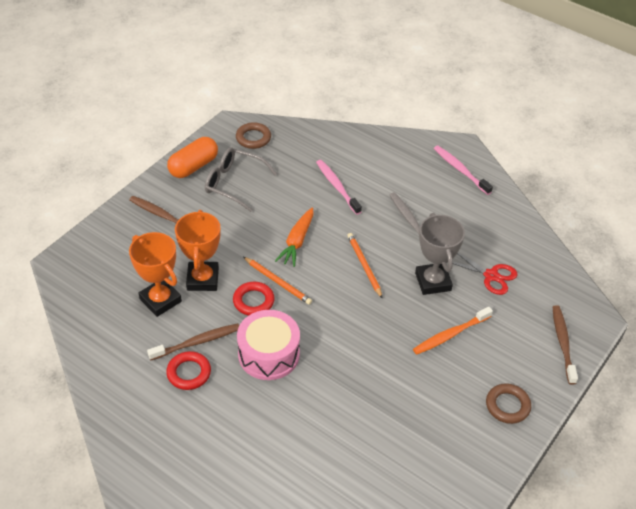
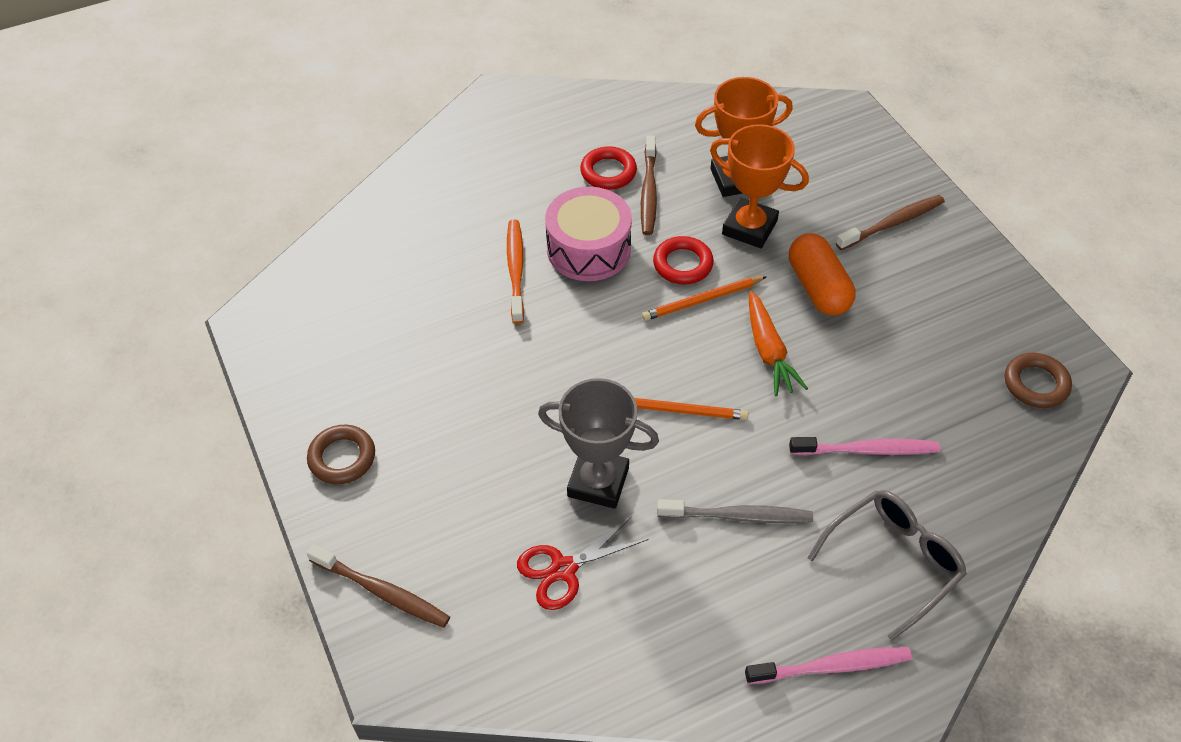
camera: 120 degrees right, 5 degrees up
orange capsule [167,137,218,178] -> orange capsule moved to [789,233,856,316]
grey glasses [205,148,277,212] -> grey glasses moved to [807,490,967,641]
orange carrot [275,207,313,267] -> orange carrot turned 150 degrees counterclockwise [749,291,808,396]
orange toothbrush [413,307,493,355] -> orange toothbrush moved to [507,219,524,324]

